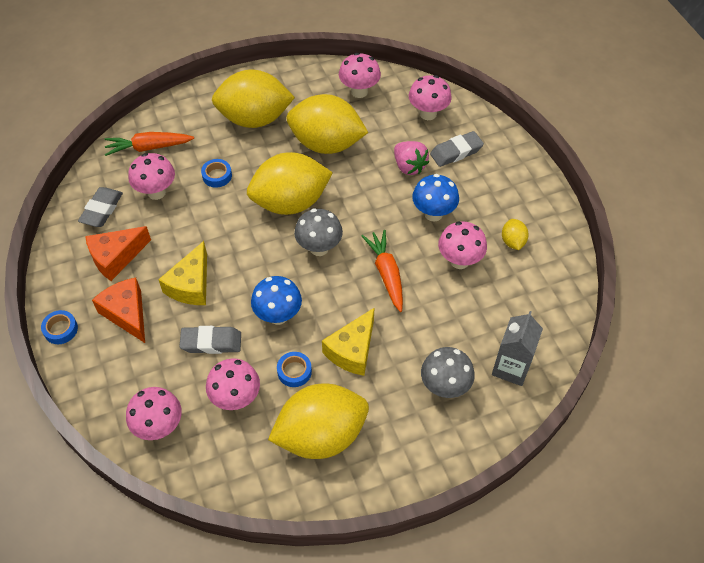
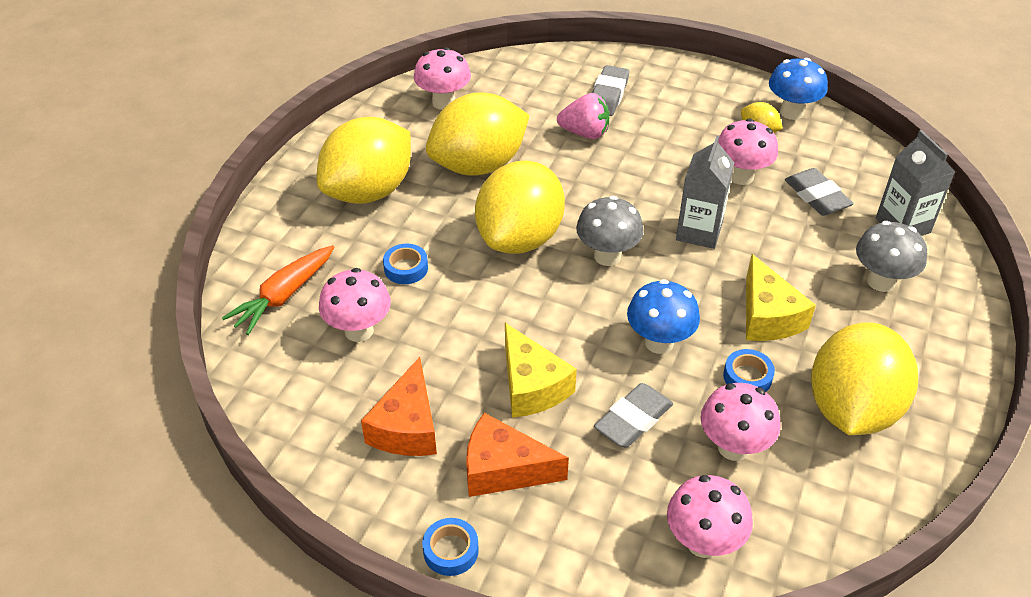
camera: 45 degrees left, 10 degrees down
grey eraser [78,187,123,227] -> grey eraser moved to [785,168,854,216]
orange carrot [362,230,403,312] -> grey carton [676,136,734,249]
pink mushroom [409,75,452,120] -> none
blue mushroom [412,174,459,222] -> blue mushroom moved to [769,58,828,120]

